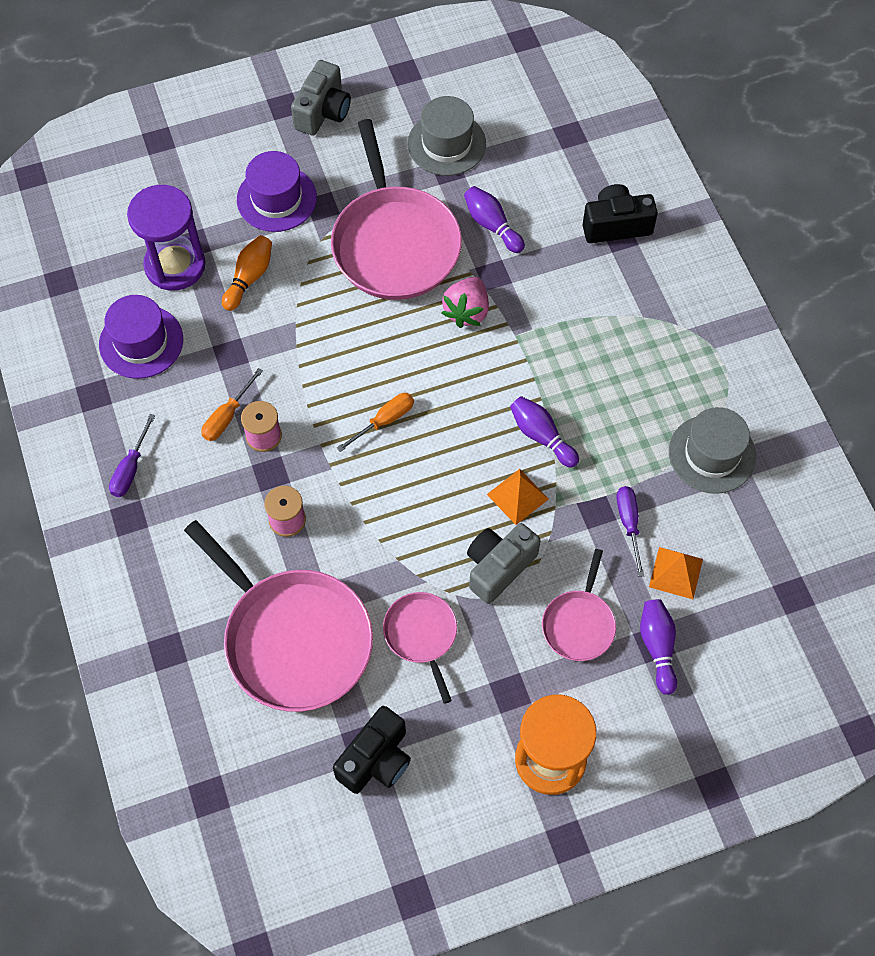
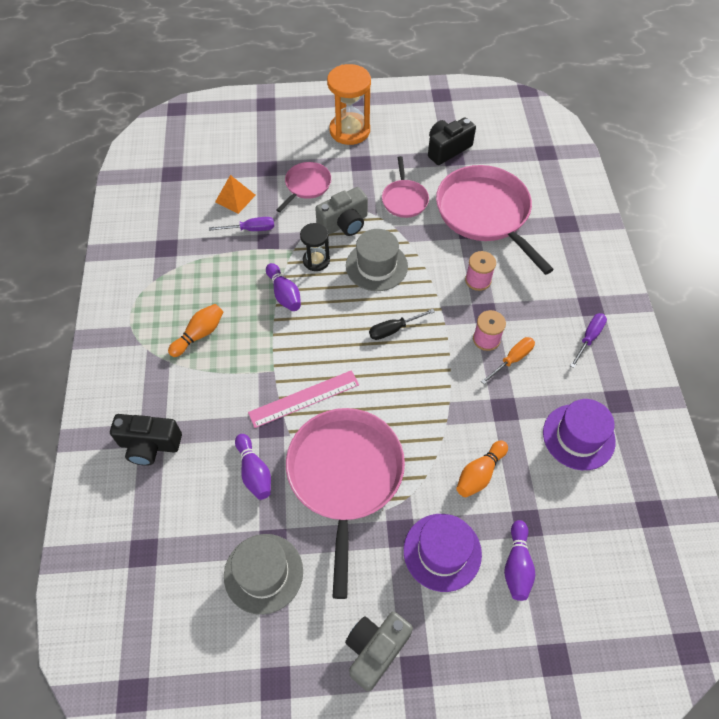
camera: 165 degrees left, 5 degrees down
purple hourglass [127,185,206,291] -> none
orange screwdriver [337,393,414,452] -> black screwdriver [369,309,435,340]
pink strawberry [442,277,489,328] -> pink ruler [248,370,359,428]
orange pyramid [487,469,549,525] -> black hourglass [300,223,330,271]
purple screwdriver [617,486,644,577] -> purple screwdriver turned 105 degrees counterclockwise [209,217,274,231]
purple bowling pin [640,599,677,695] -> purple bowling pin moved to [504,520,535,601]
grey hat [669,407,756,494] -> grey hat moved to [346,229,408,291]
none -> orange bowling pin [168,304,223,357]

